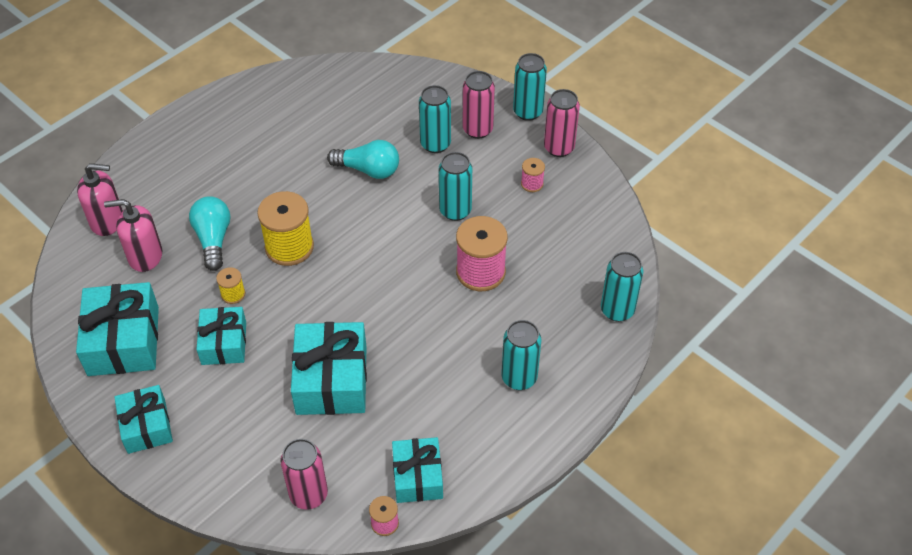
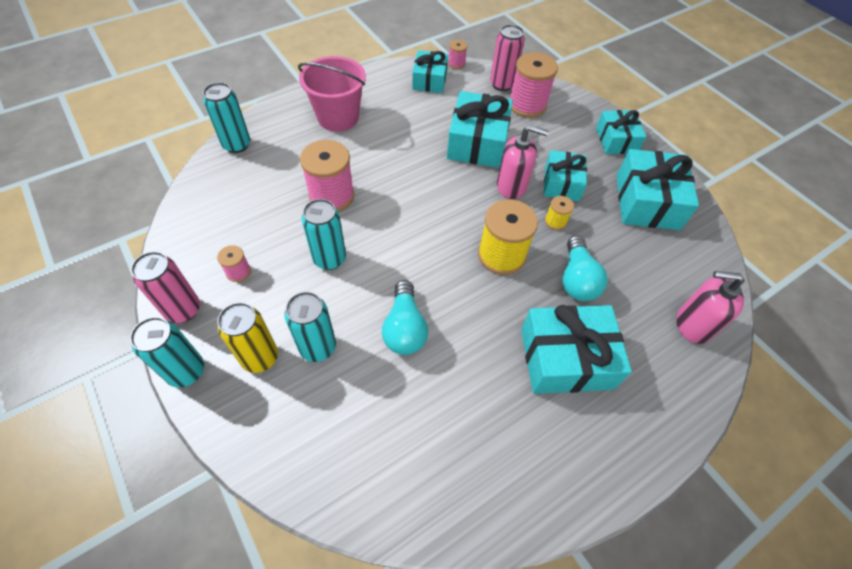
camera: 170 degrees left, 5 degrees up
pink soap dispenser [104,199,162,272] -> pink soap dispenser moved to [497,125,548,199]
turquoise light bulb [327,140,399,179] -> turquoise light bulb turned 120 degrees counterclockwise [382,280,428,355]
pink can [463,71,495,139] -> yellow can [217,302,278,373]
turquoise can [501,320,541,390] -> pink bucket [298,56,366,132]
none -> pink spool [509,52,558,118]
none -> turquoise gift [521,305,632,394]

